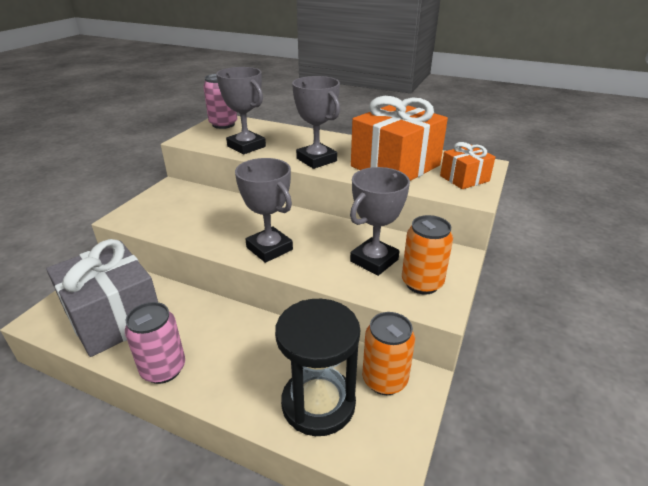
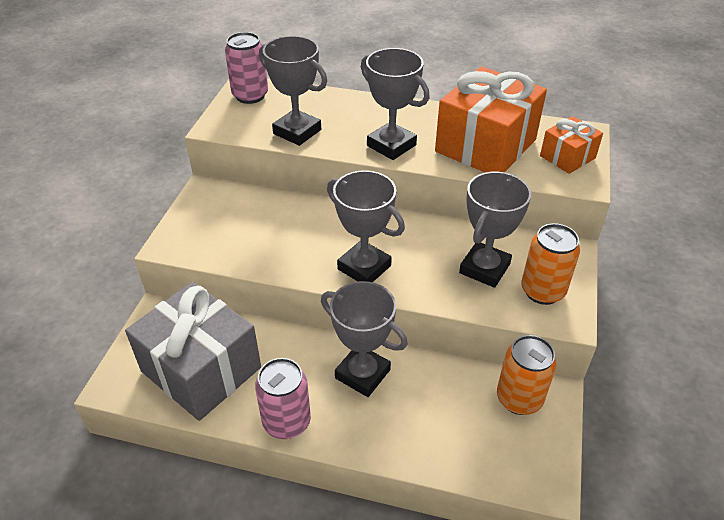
camera: 10 degrees left, 10 degrees up
black hourglass [275,299,360,436] -> none
none -> grey trophy [321,281,408,397]

